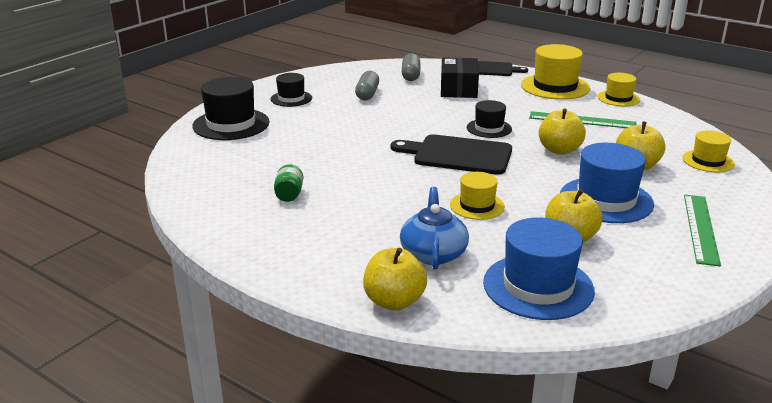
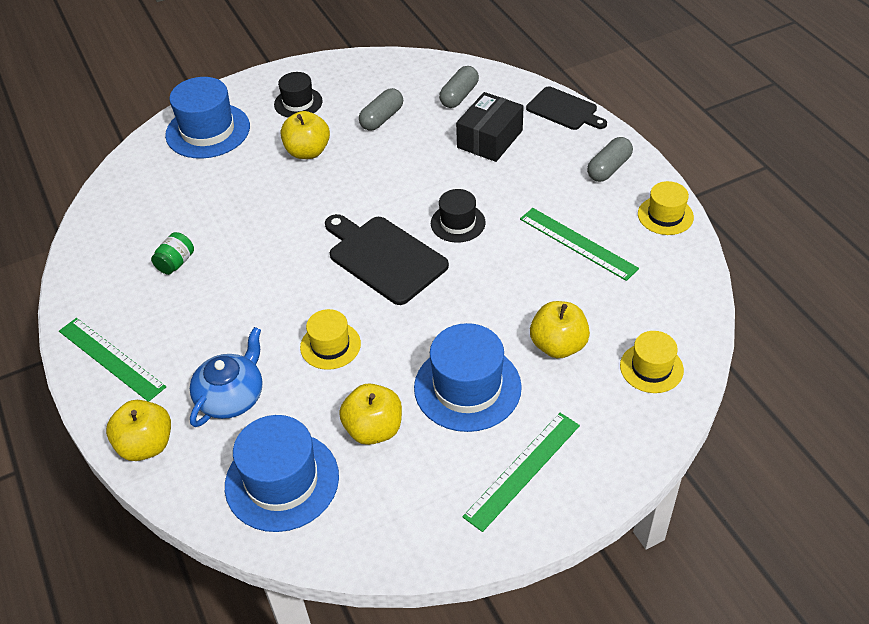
camera: 30 degrees right, 20 degrees up
black hat [192,77,269,140] -> blue hat [165,77,250,159]
yellow hat [521,44,590,100] -> grey capsule [587,137,633,182]
yellow apple [539,108,586,155] -> yellow apple moved to [281,111,330,159]
none -> green ruler [59,318,166,402]

